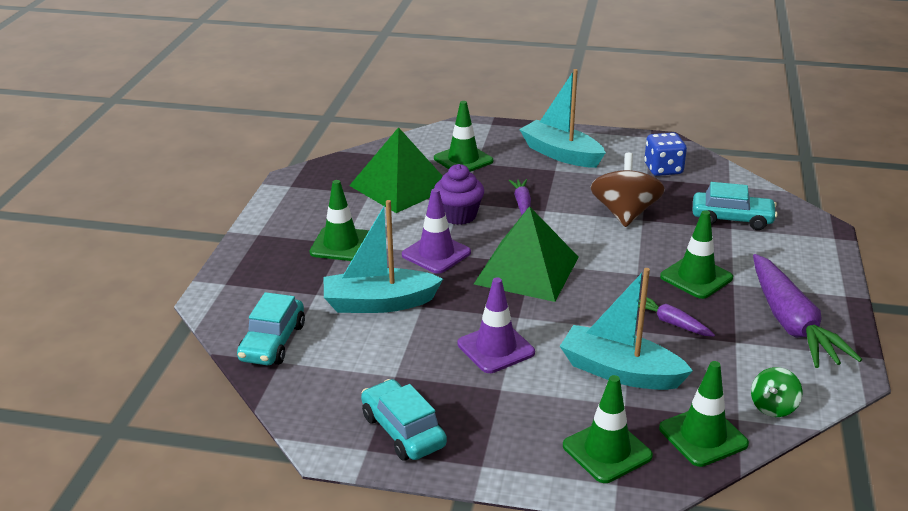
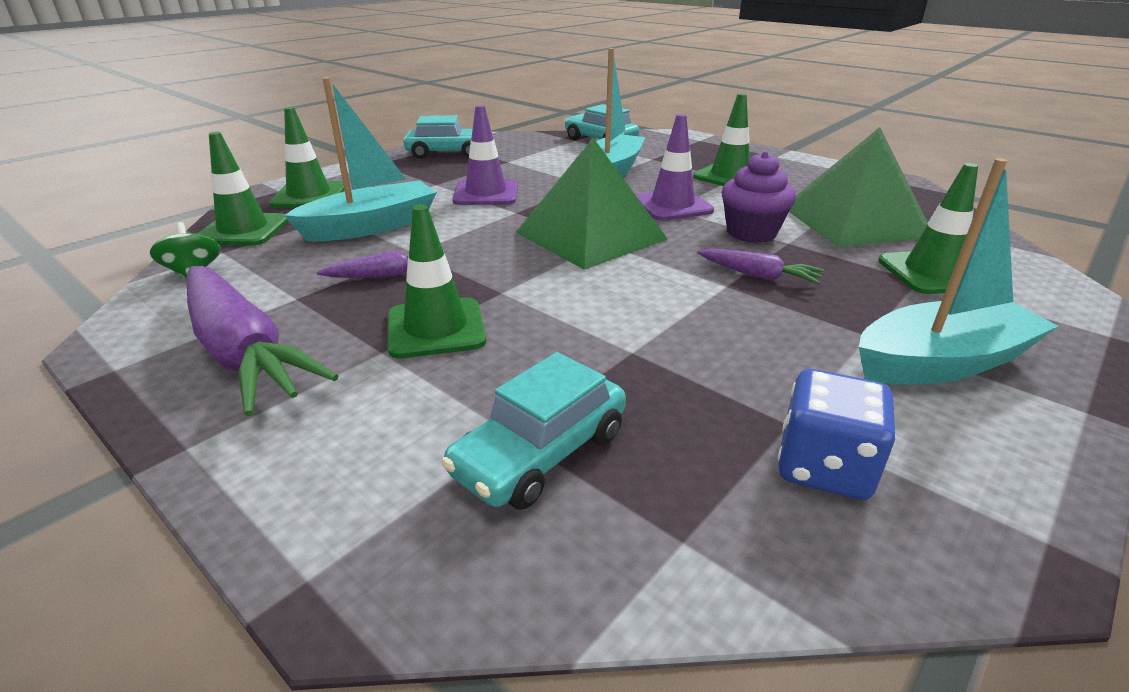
camera: 120 degrees right, 0 degrees up
brown spinning top [590,153,665,227] -> none
purple carrot [753,254,862,368] -> purple carrot turned 150 degrees counterclockwise [187,266,338,416]

